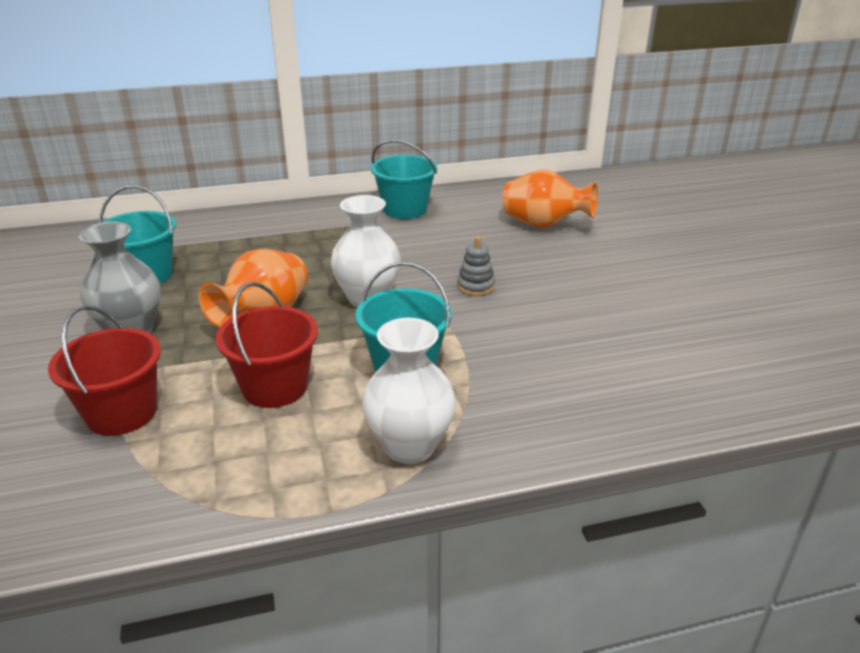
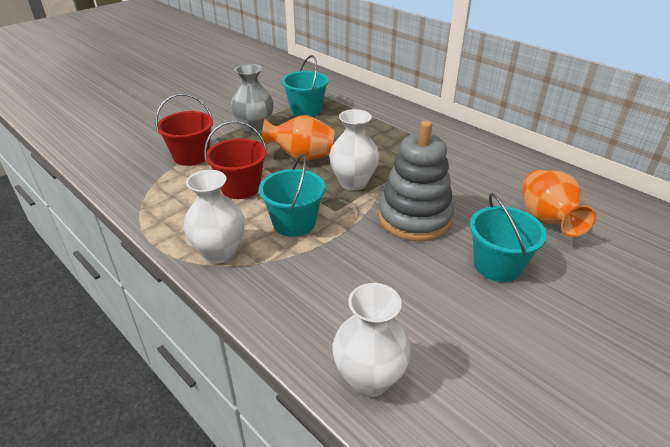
camera: 60 degrees right, 5 degrees up
turquoise bucket [371,140,438,219] -> turquoise bucket moved to [470,193,547,282]
grey stacking toy [457,236,495,296] -> grey stacking toy [378,120,454,241], size x2.43
none -> white vase [332,283,411,397]

